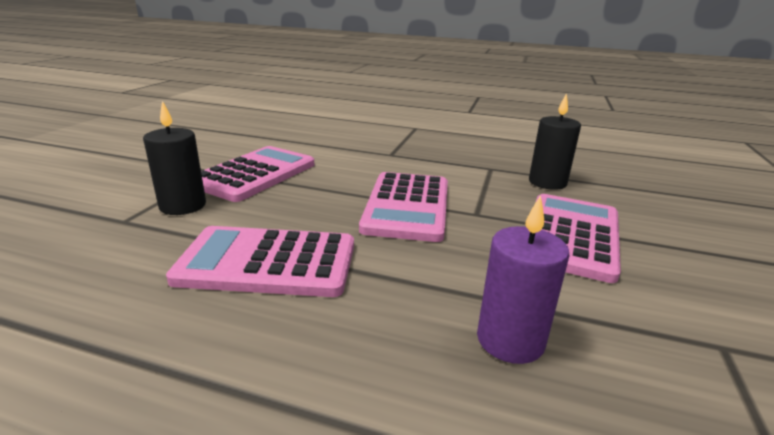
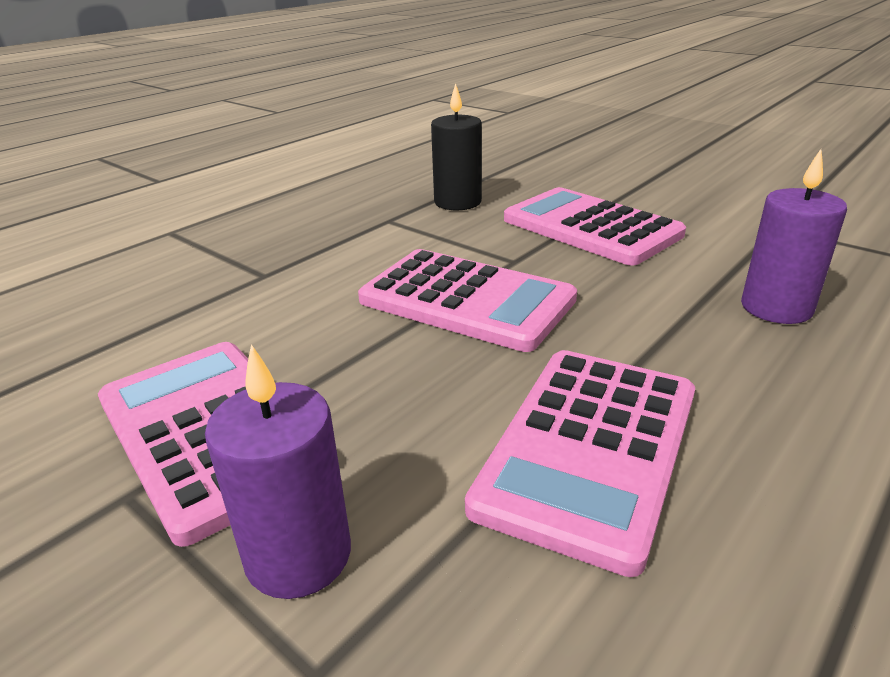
camera: 65 degrees left, 5 degrees up
black candle [143,101,206,215] -> purple candle [205,344,351,599]

